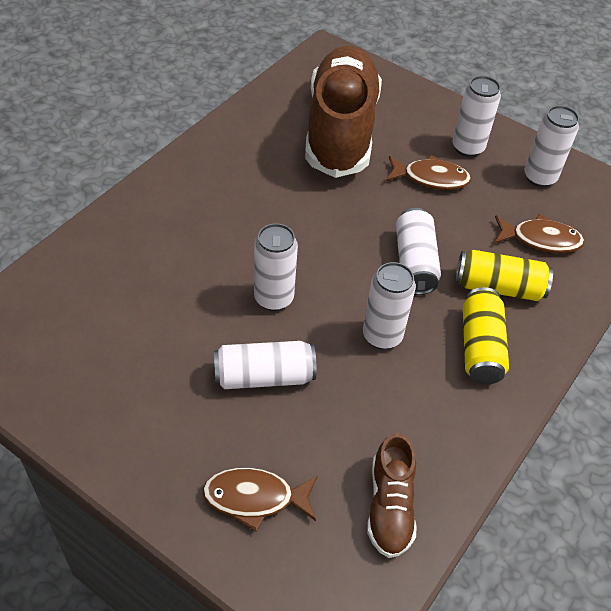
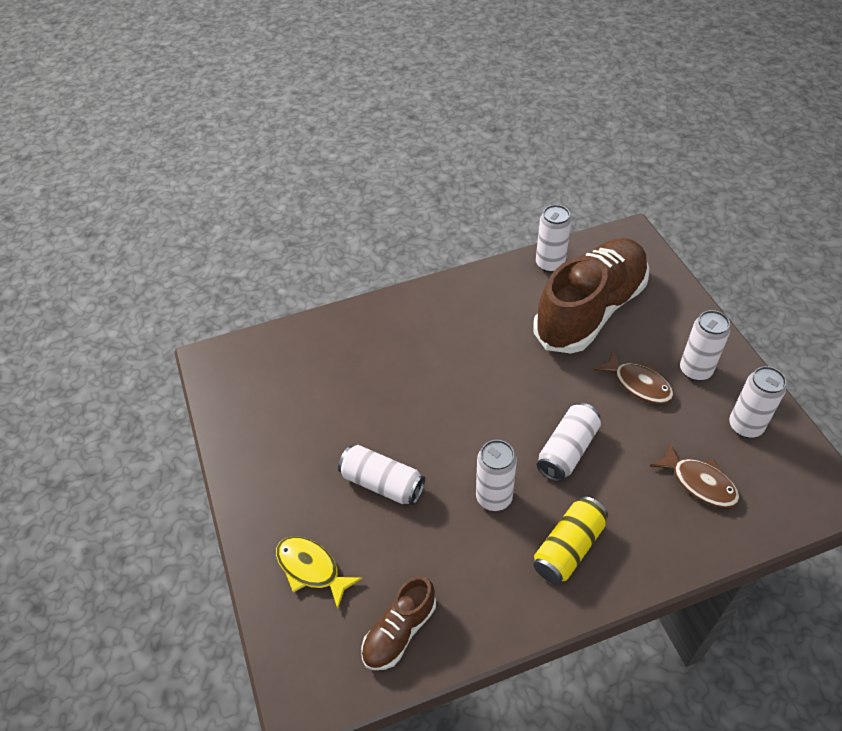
camera: 40 degrees right, 0 degrees up
brown fish [202,468,318,532] -> yellow fish [276,536,363,609]
white can [254,224,298,311] -> white can moved to [536,205,572,273]
yellow can [455,250,553,301] -> none

